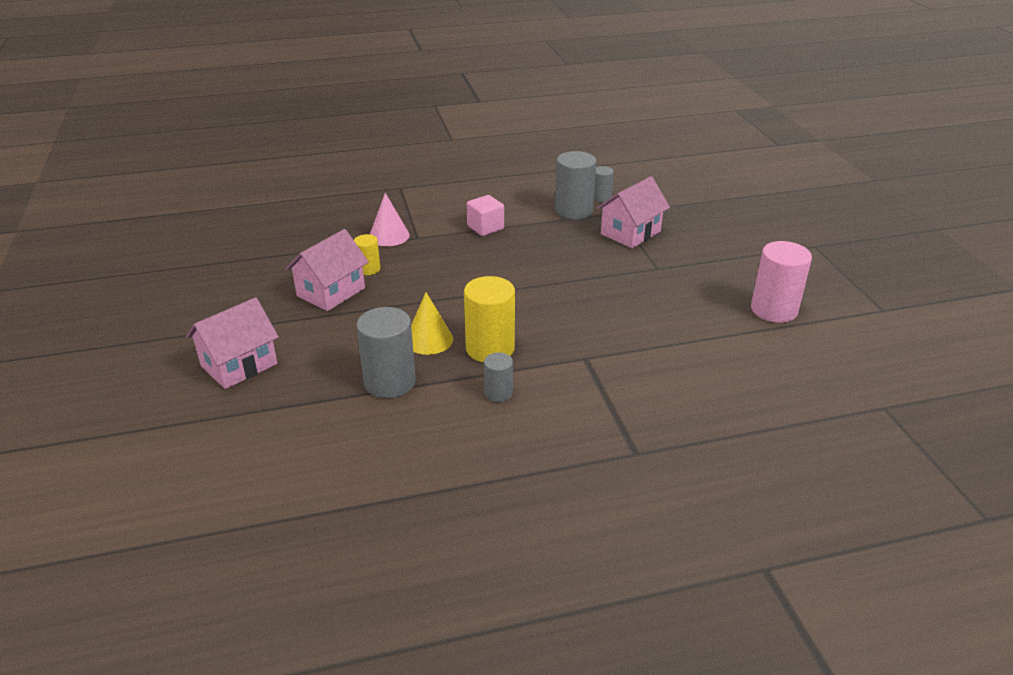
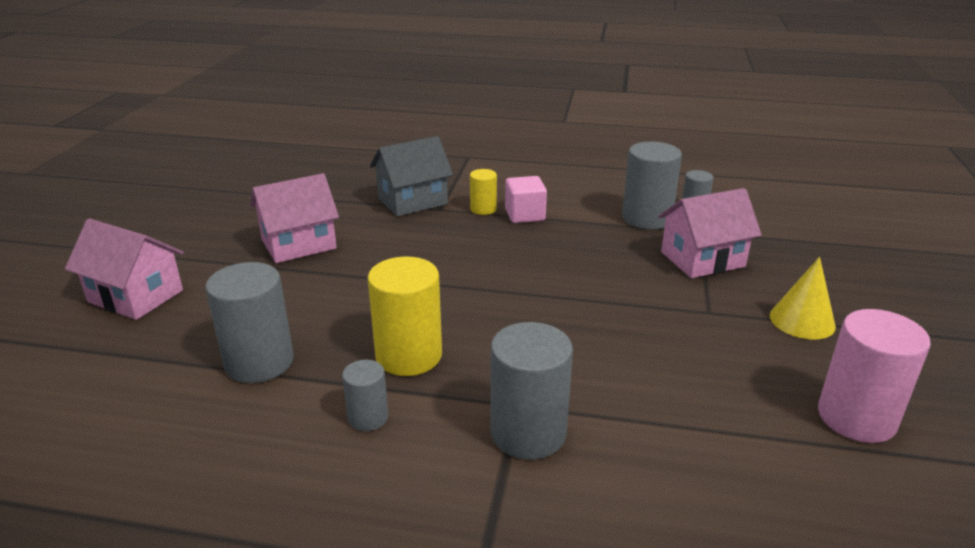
camera: 25 degrees right, 5 degrees down
pink house [186,297,279,389] -> pink house turned 45 degrees clockwise [65,219,184,320]
yellow cylinder [354,234,380,275] -> yellow cylinder moved to [470,169,497,215]
pink cone [370,193,410,246] -> grey house [370,136,453,216]
yellow cone [411,292,453,355] -> yellow cone moved to [770,257,836,340]
none -> grey cylinder [491,322,573,460]

